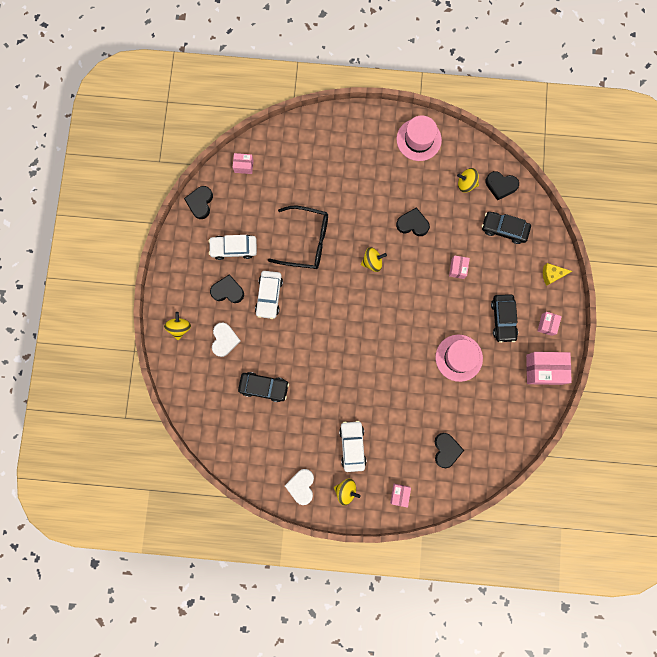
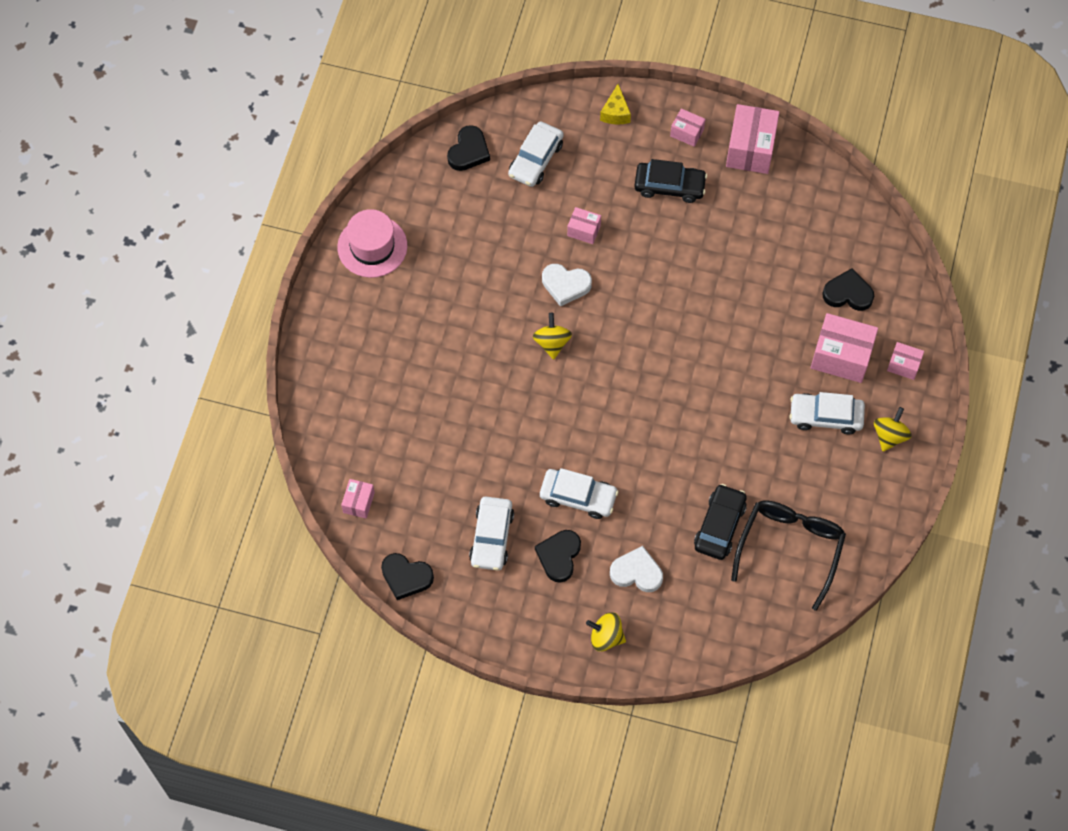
camera: 80 degrees left, 15 degrees down
black glasses [268,206,328,269] -> black glasses moved to [731,500,846,611]
white heart [285,469,314,505] -> white heart moved to [542,264,592,306]
black heart [396,207,430,236] -> none
pink hat [435,334,483,382] -> none
yellow spinning top [457,168,479,193] -> none
black car [482,212,531,244] -> white car [508,121,564,187]
none -> pink box [811,313,878,383]

